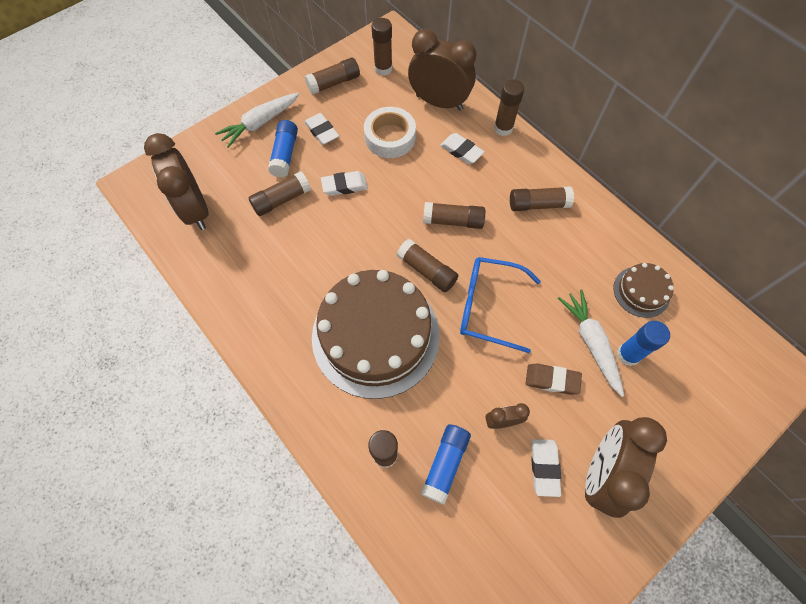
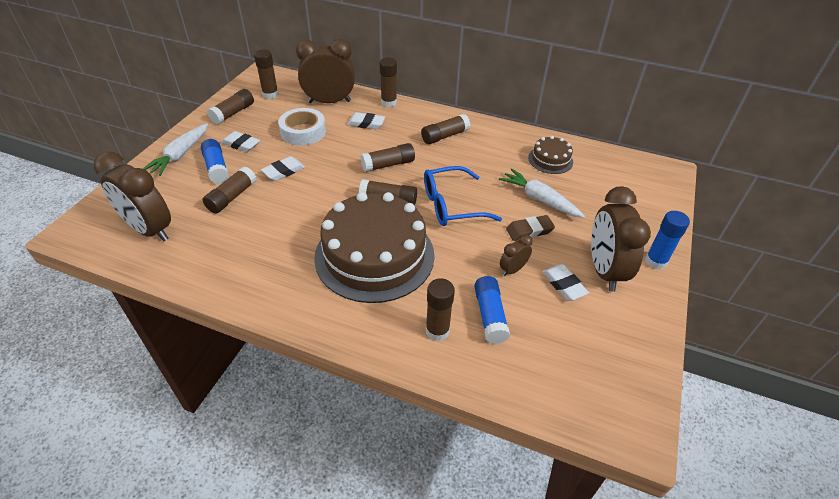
camera: 30 degrees left, 20 degrees down
blue glue stick [617,321,670,366] -> blue glue stick moved to [645,211,690,270]

